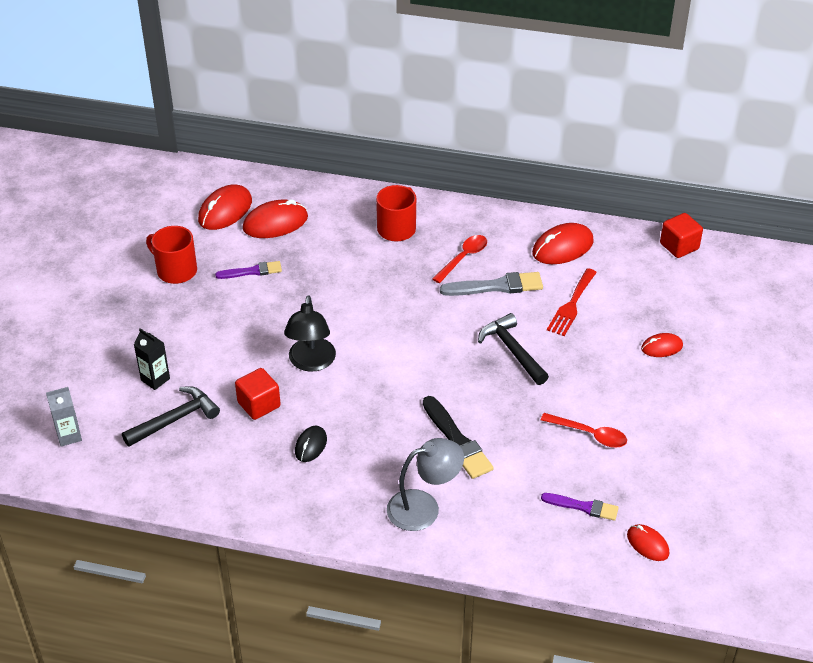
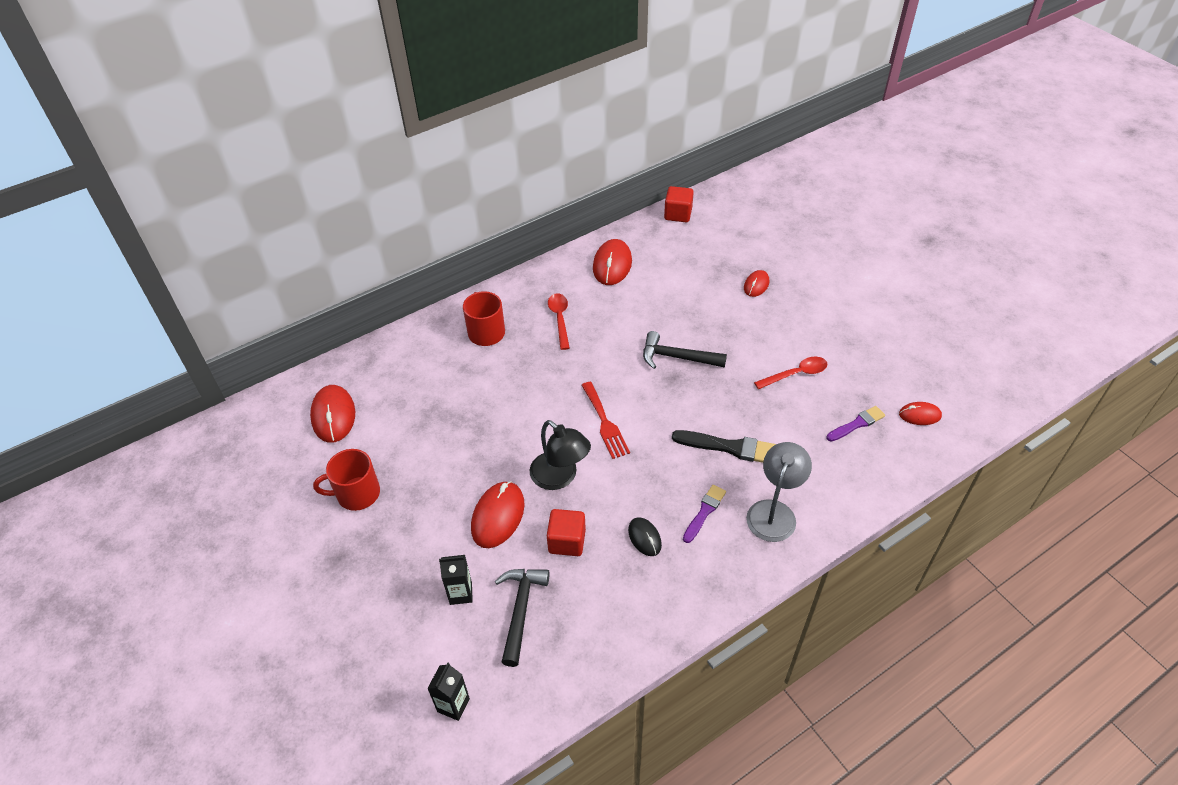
camera: 45 degrees left, 5 degrees up
grey carton [46,387,82,447] -> black carton [427,663,470,721]
purple brush [215,261,282,279] -> purple brush moved to [683,485,726,543]
red mouse [243,199,308,238] -> red mouse moved to [471,481,525,548]
grey brush [440,272,543,296] -> none
red fork [547,268,597,336] -> red fork moved to [581,382,630,459]

